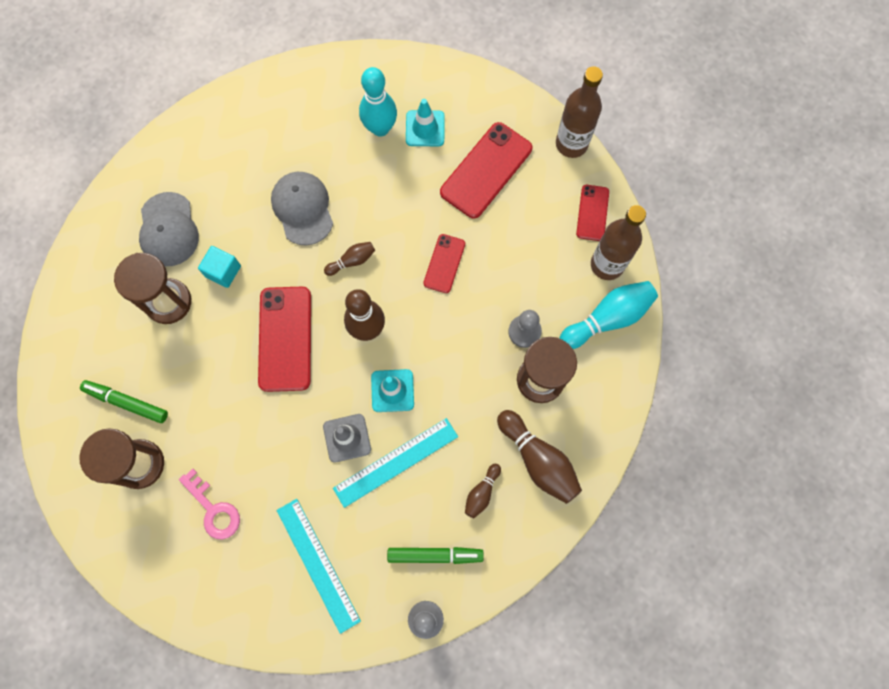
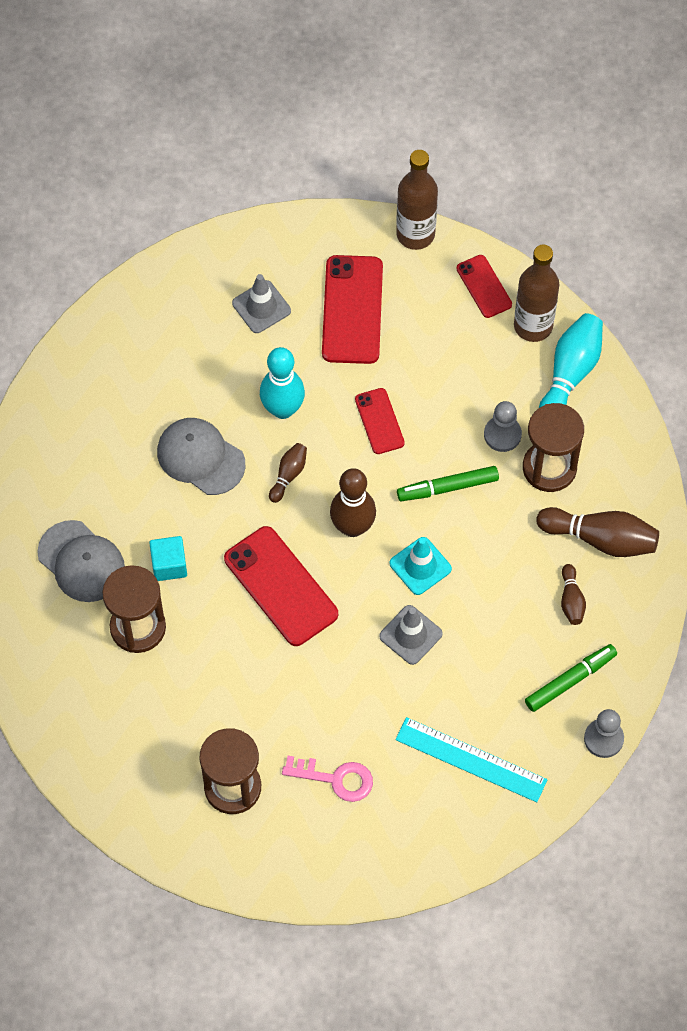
camera: 35 degrees left, 10 degrees down
green marker [80,380,168,423] -> green marker moved to [397,466,499,501]
turquoise ruler [333,418,458,508] -> none
turquoise bowling pin [359,67,397,136] -> turquoise bowling pin moved to [260,347,305,419]
turquoise traffic cone [406,99,445,146] -> grey traffic cone [232,274,291,333]

